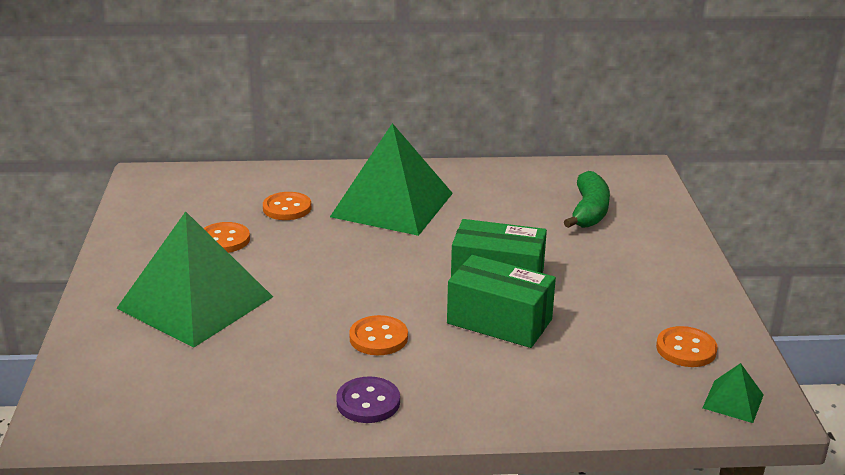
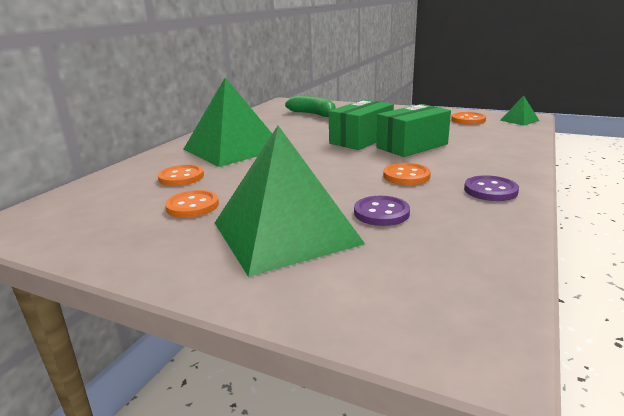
camera: 60 degrees left, 5 degrees down
none -> purple button [354,196,410,226]

